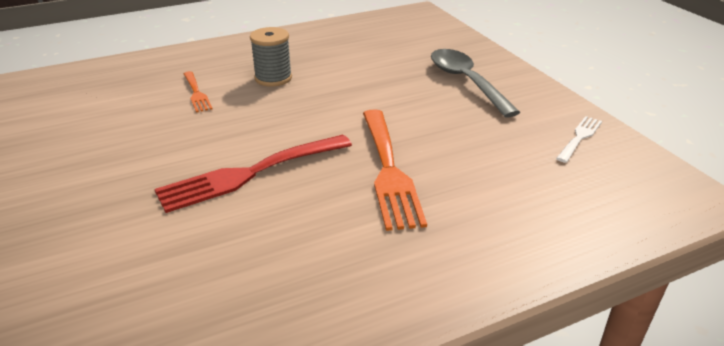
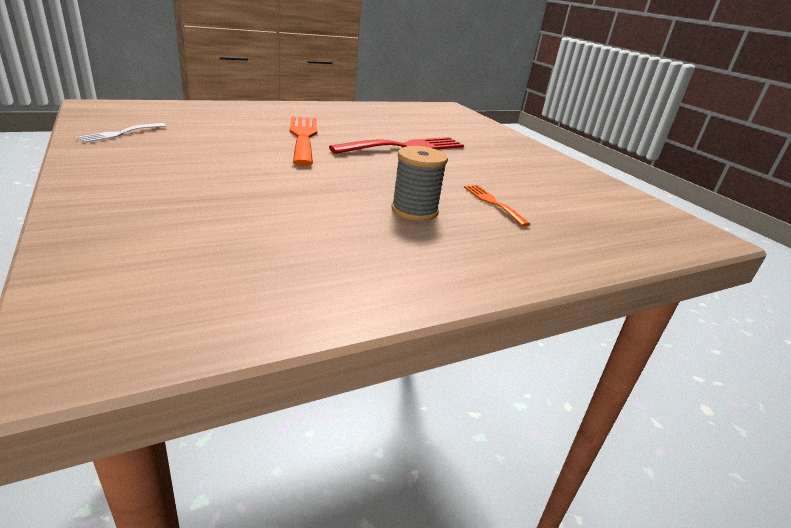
camera: 175 degrees right, 5 degrees down
grey spoon [431,49,520,118] -> none

